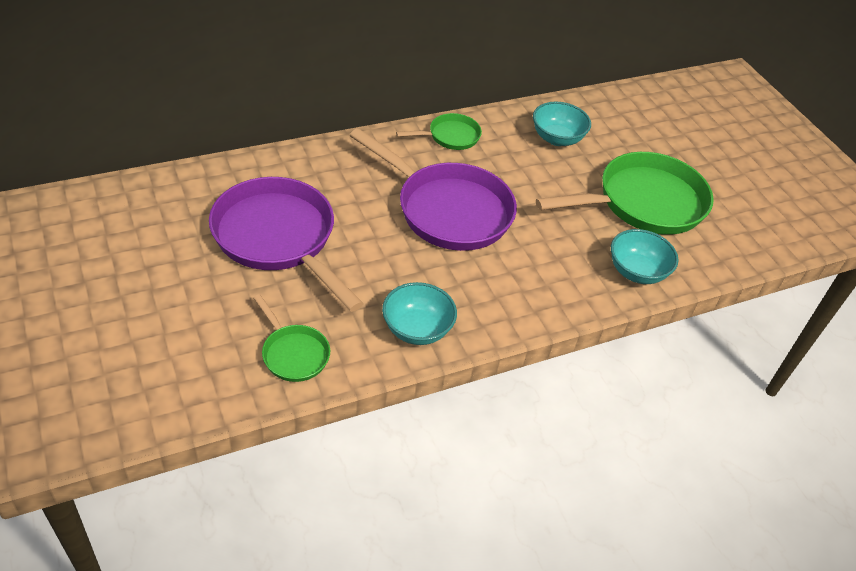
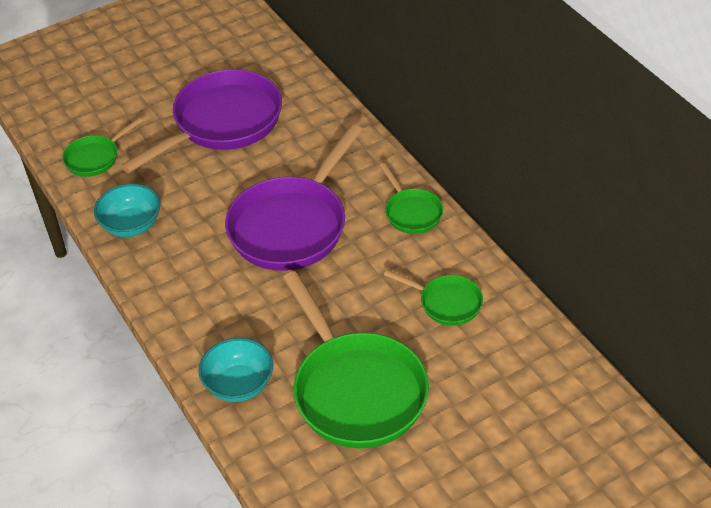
camera: 90 degrees right, 0 degrees up
turquoise bowl [533,102,591,146] -> green pan [384,270,483,326]

